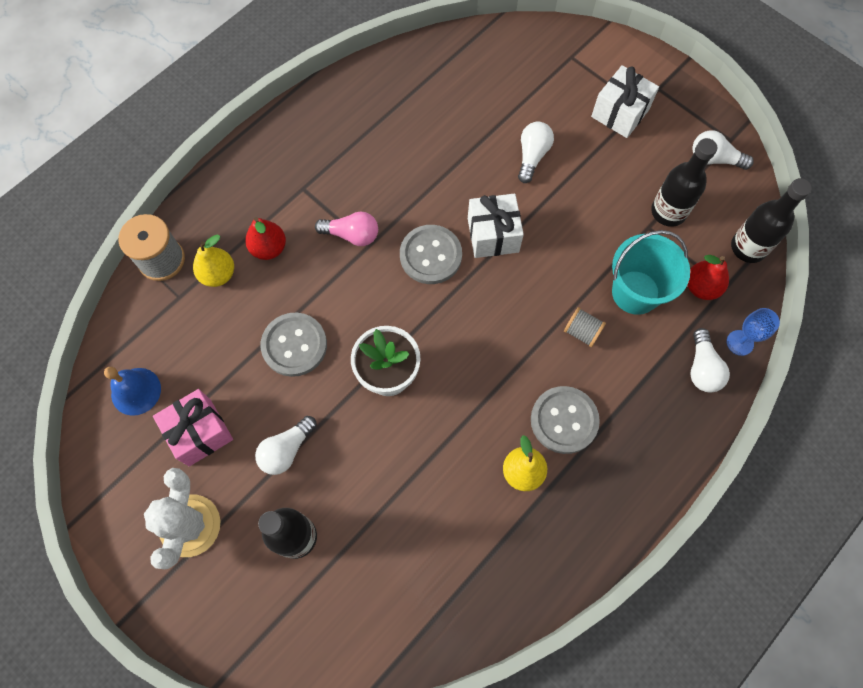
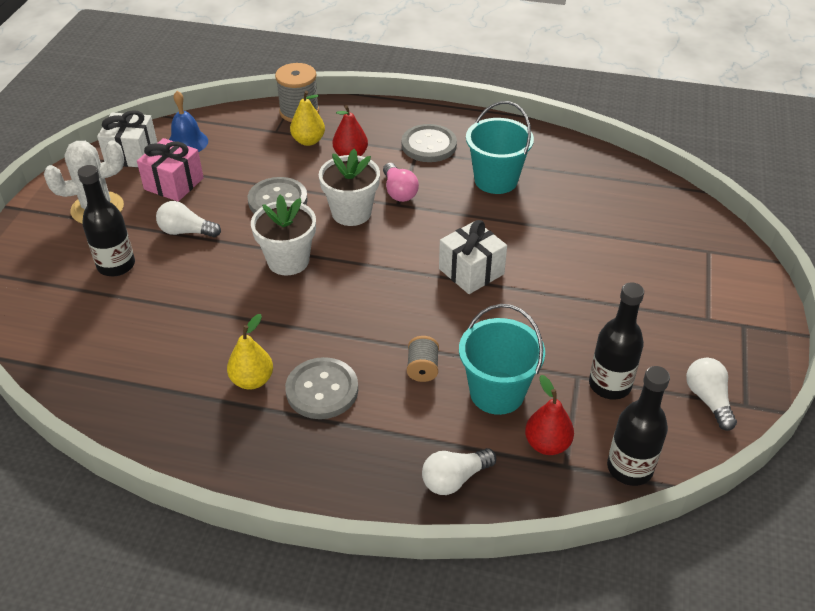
camera: 60 degrees right, 25 degrees down
grey button [400,225,462,284] -> grey button moved to [402,124,457,162]
white light bulb [518,122,554,183] -> none
white gift [591,65,659,138] -> white gift moved to [97,110,158,167]
blue goblet [727,308,780,356] -> none
none -> white flower pot [319,149,380,226]
none -> turquoise bucket [466,101,534,194]

